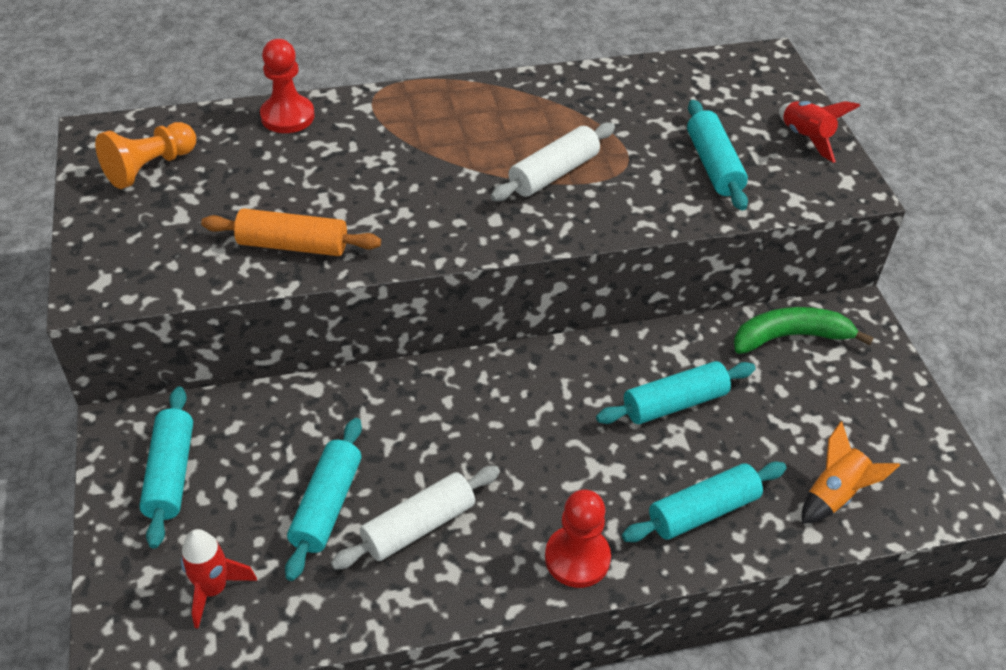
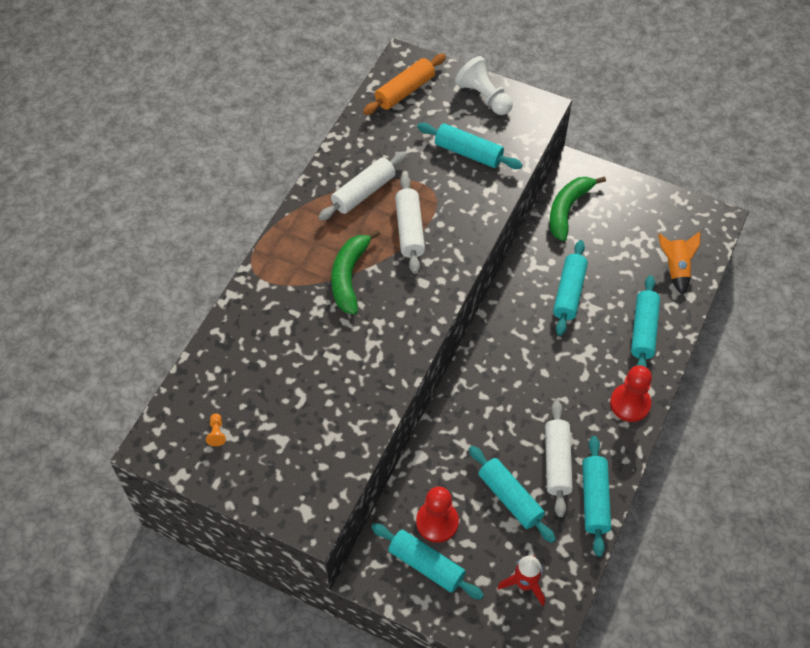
camera: 50 degrees left, 10 degrees up
orange pawn [95,122,196,189] -> orange pawn [206,413,226,446], size x0.44
orange rolling pin [201,209,381,256] -> orange rolling pin moved to [363,54,446,115]
red pawn [260,39,315,133] -> red pawn moved to [416,486,459,543]
red rocket [779,101,860,163] -> white pawn [455,56,513,115]
none -> white rolling pin [318,151,407,221]
none -> green banana [331,229,380,314]
none -> turquoise rolling pin [582,436,611,557]

